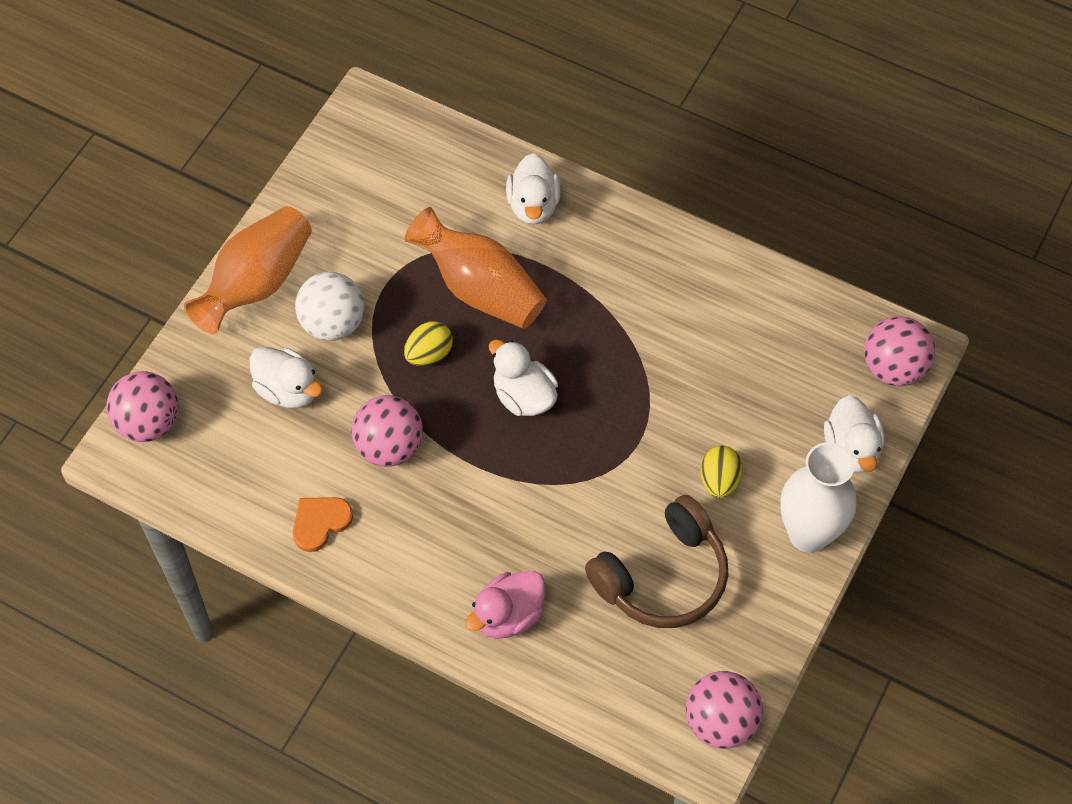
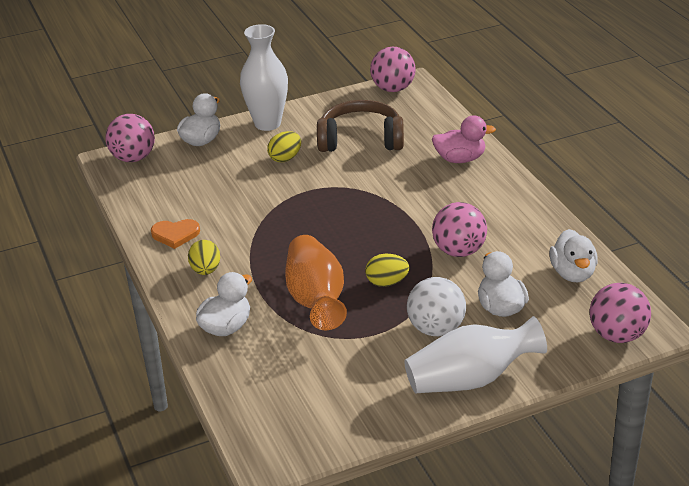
camera: 140 degrees left, 25 degrees down
orange vase [184,206,312,334] -> white vase [404,316,547,393]
orange heart [293,497,353,552] -> orange heart moved to [151,219,200,249]
white duck [489,339,558,416] -> white duck moved to [549,229,598,282]
none -> yellow egg [188,240,220,275]

